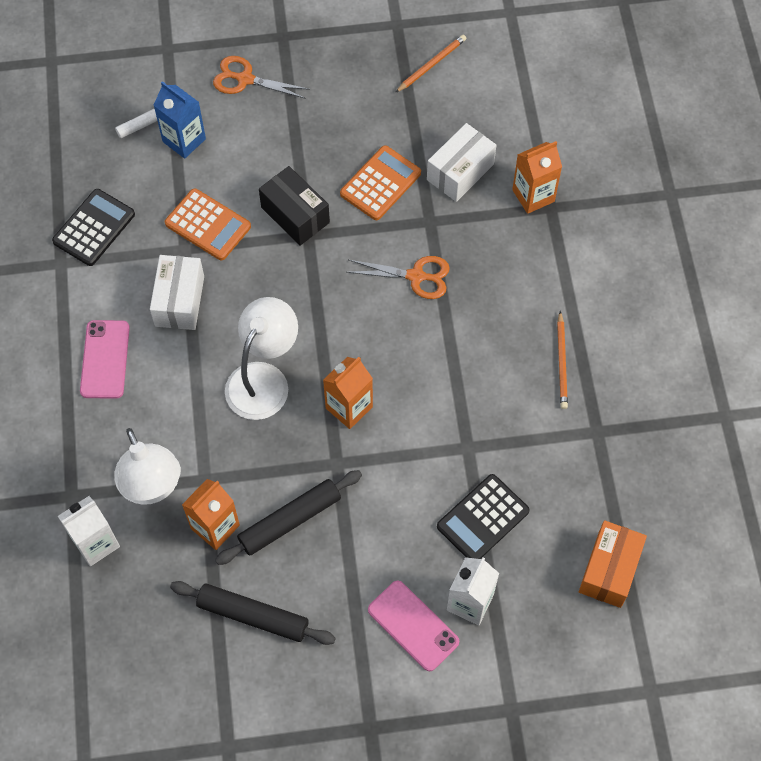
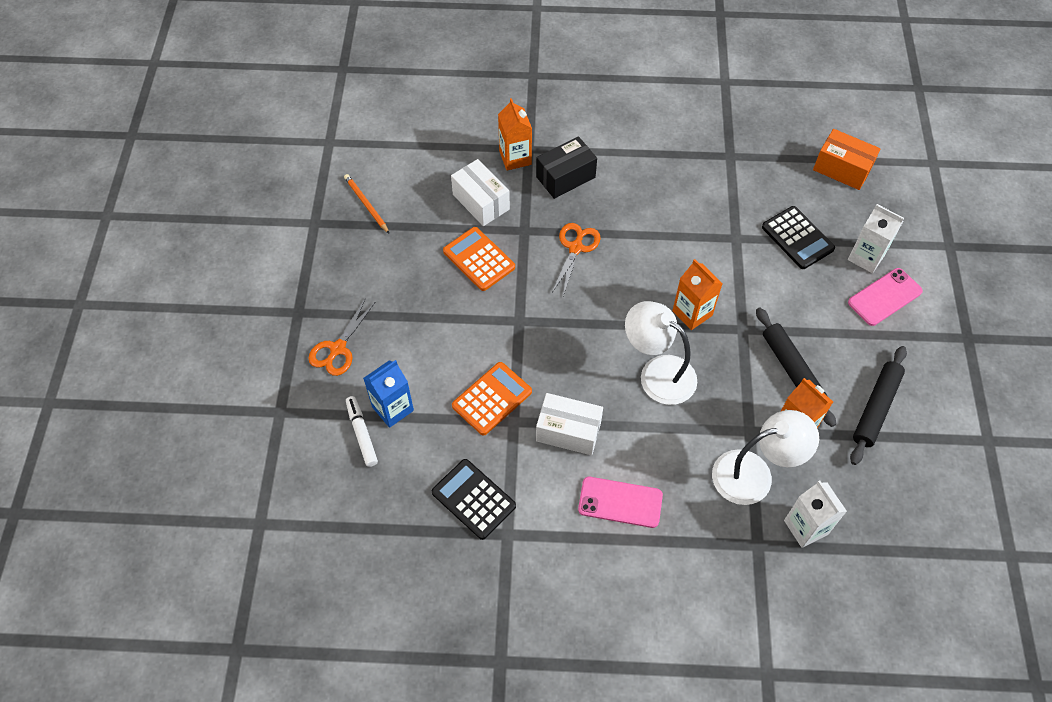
camera: 80 degrees left, 5 degrees down
black box [259,166,330,246] -> black box moved to [536,136,597,199]
orange pencil [557,311,568,409] -> none

